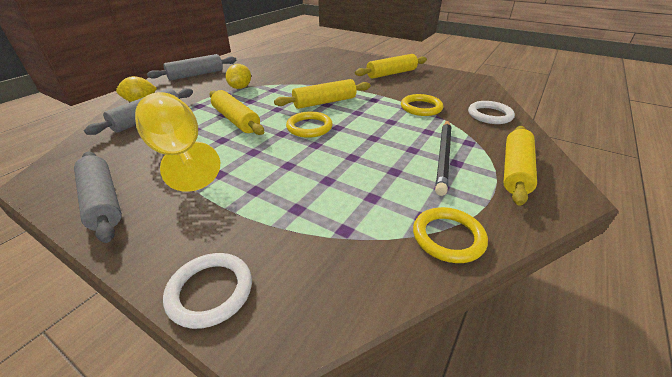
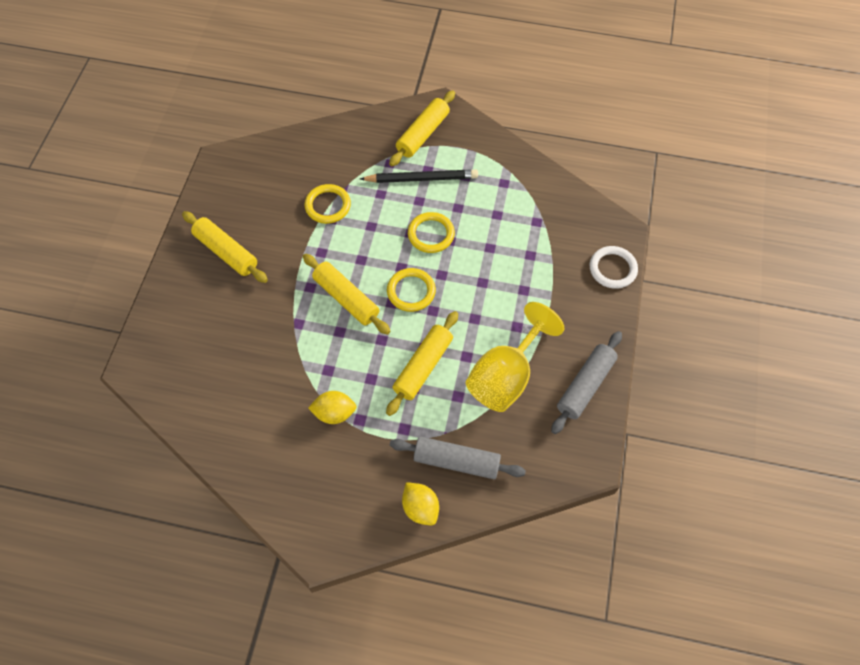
camera: 110 degrees left, 25 degrees up
grey rolling pin [147,54,237,81] -> none
yellow ring [413,207,488,263] -> yellow ring moved to [408,212,455,253]
white ring [468,101,515,124] -> none
yellow rolling pin [503,126,537,206] -> yellow rolling pin turned 60 degrees counterclockwise [389,90,455,166]

